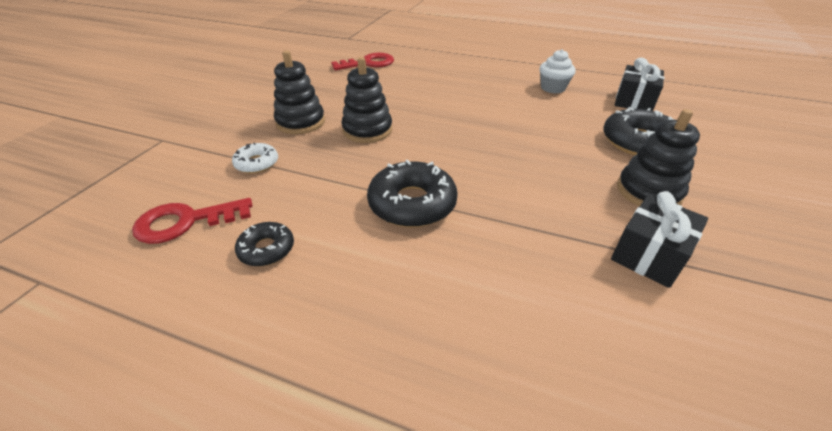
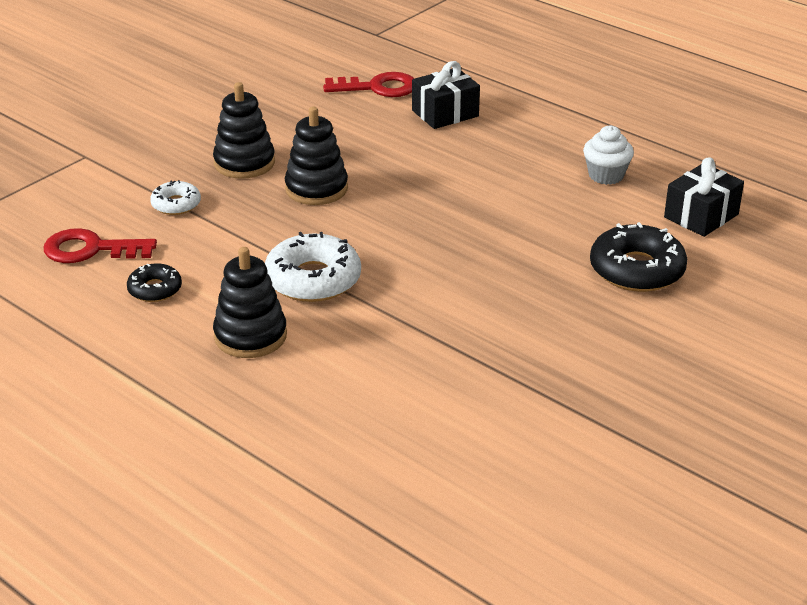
camera: 20 degrees right, 5 degrees down
black donut [367,160,458,227] -> white donut [265,232,361,302]
black gift [611,191,708,288] -> black gift moved to [412,61,480,129]
black stacking toy [617,109,700,206] -> black stacking toy moved to [213,247,287,358]

